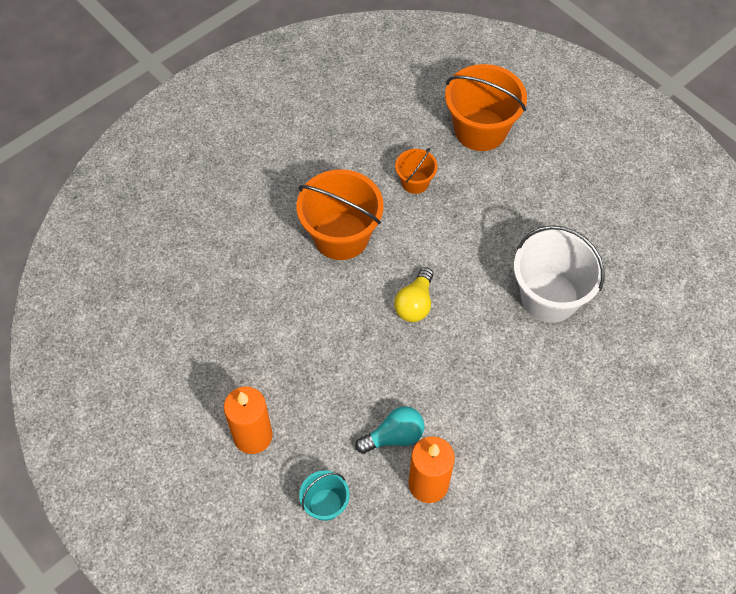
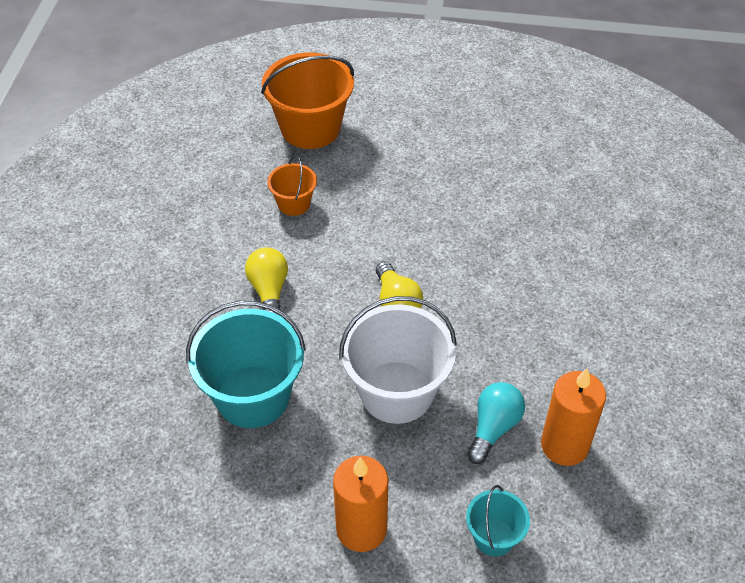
camera: 40 degrees left, 10 degrees down
orange bucket [297,169,384,260] -> yellow light bulb [245,247,288,316]
white bucket [514,225,605,323] -> white bucket moved to [339,296,457,424]
none -> turquoise bucket [186,301,306,428]

